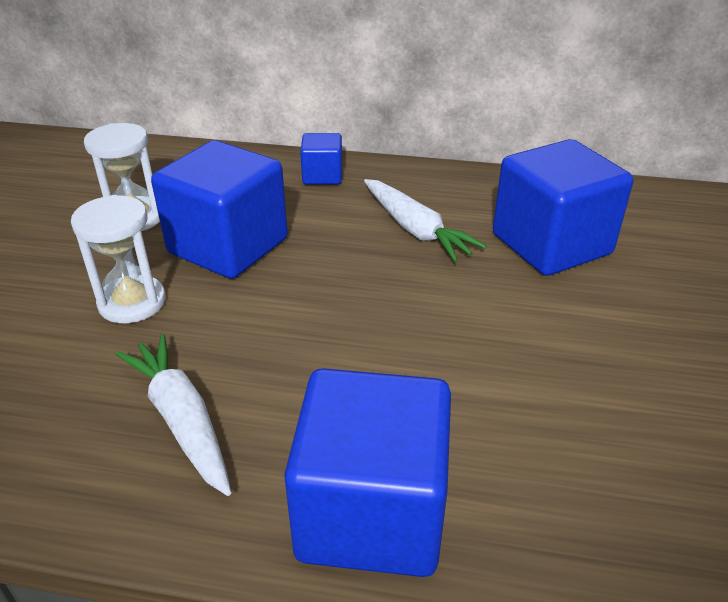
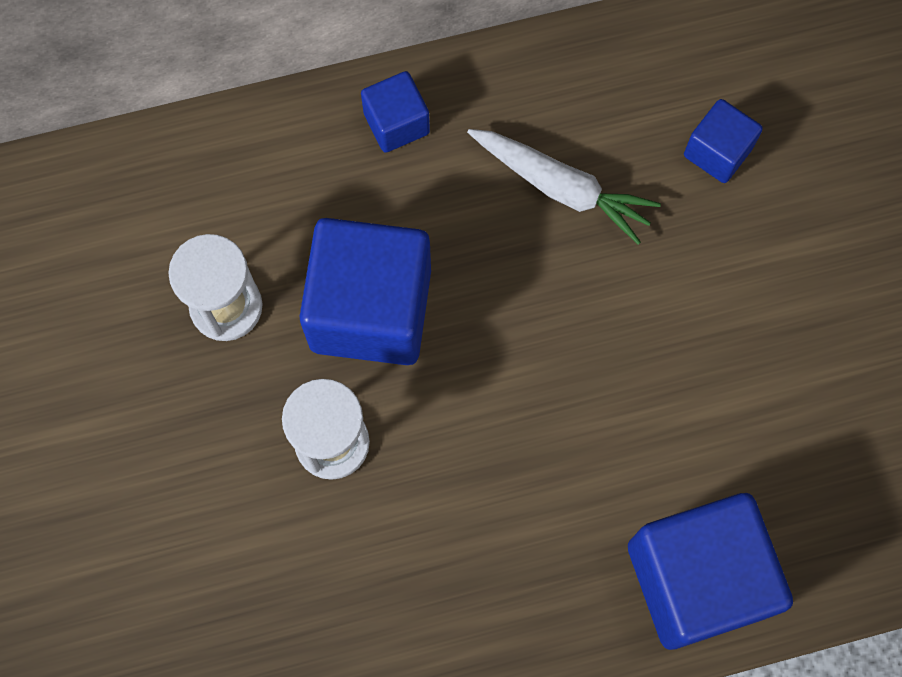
camera: 25 degrees left, 35 degrees up
white carrot [115,334,231,496] -> none
blue cube [493,139,633,276] -> blue cube [684,99,763,183], size x0.50

